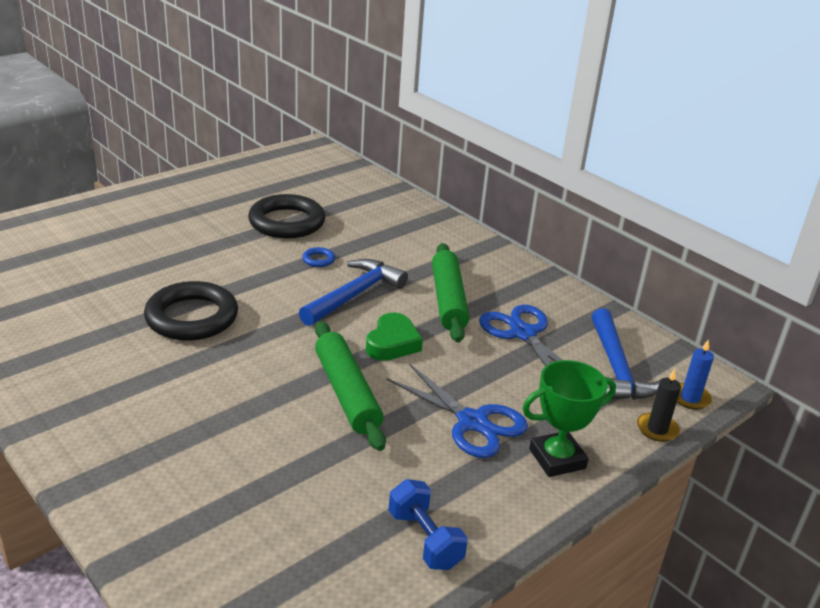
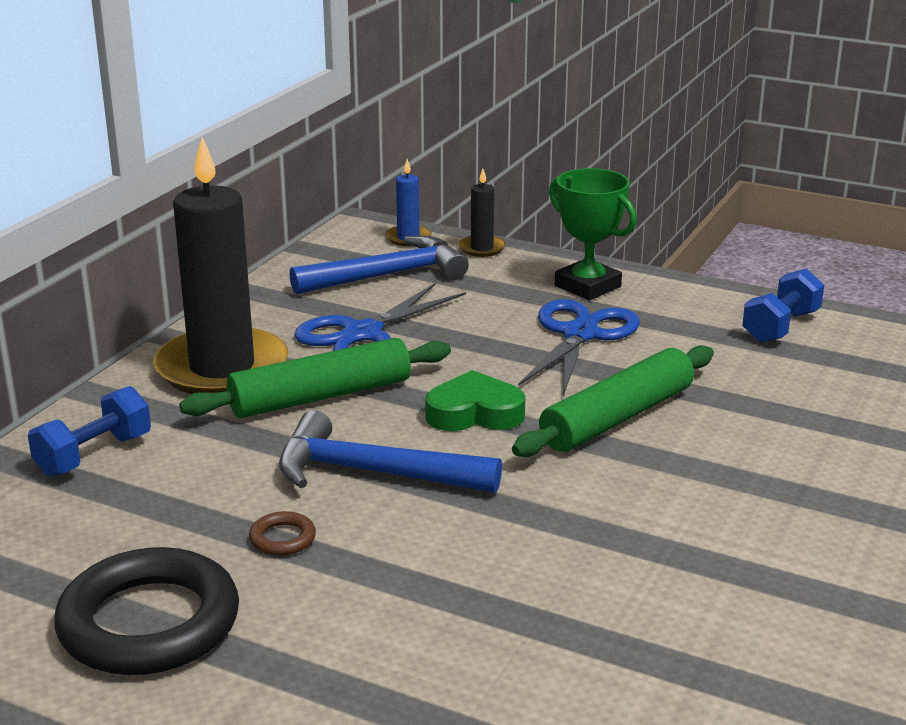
camera: 110 degrees left, 5 degrees down
black ring [144,281,238,341] -> none
blue ring [302,247,335,267] -> brown ring [249,511,316,556]
none -> blue dumbbell [28,386,151,477]
none -> black candle [154,137,288,394]

